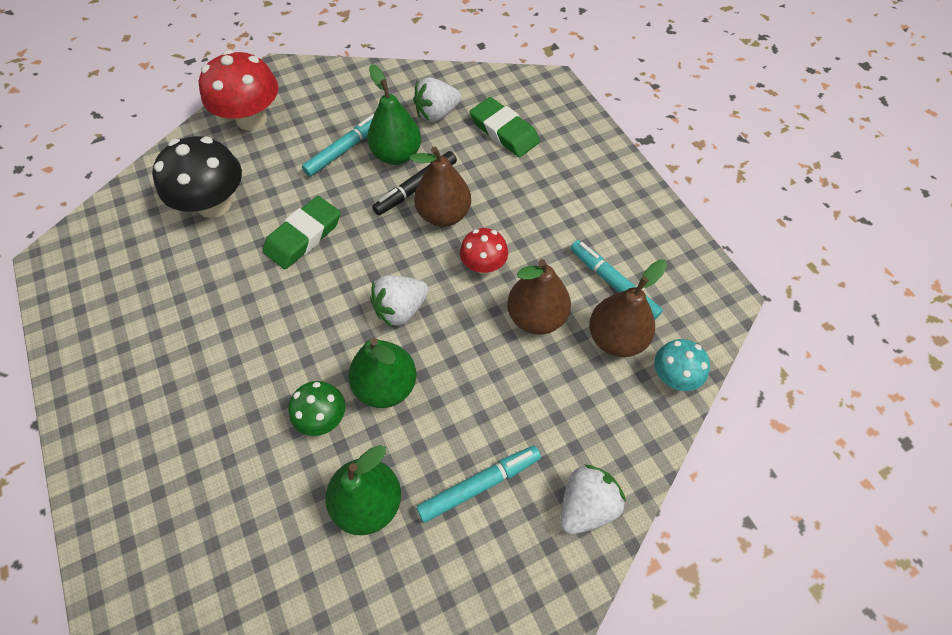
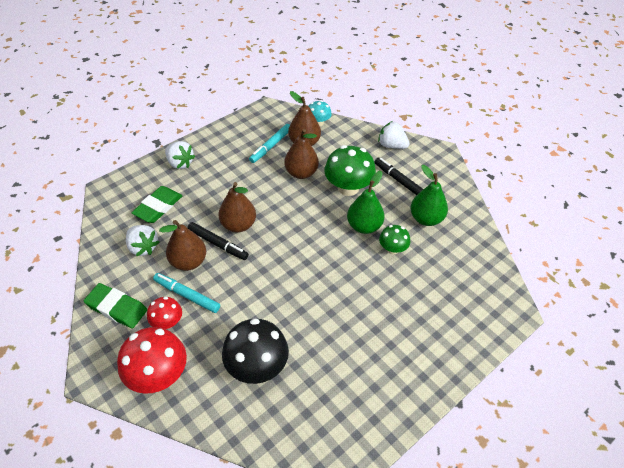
camera: 105 degrees left, 10 degrees down
green eraser [263,196,341,269] -> green eraser moved to [84,283,147,328]
green pear [367,64,421,165] -> brown pear [159,220,206,271]
white strawberry [370,275,429,328] -> white strawberry moved to [165,141,195,169]
turquoise marker [416,446,541,523] -> black marker [375,158,423,195]
red mushroom [460,228,508,274] -> red mushroom moved to [147,297,182,329]
none -> green mushroom [324,145,376,196]

